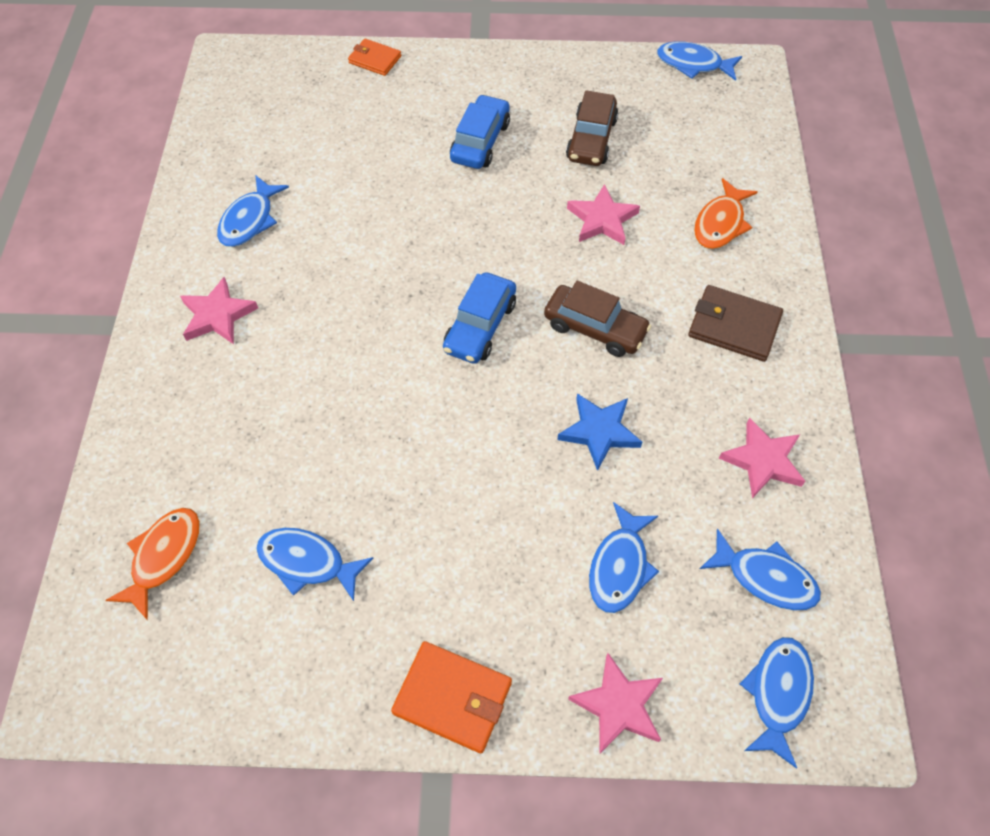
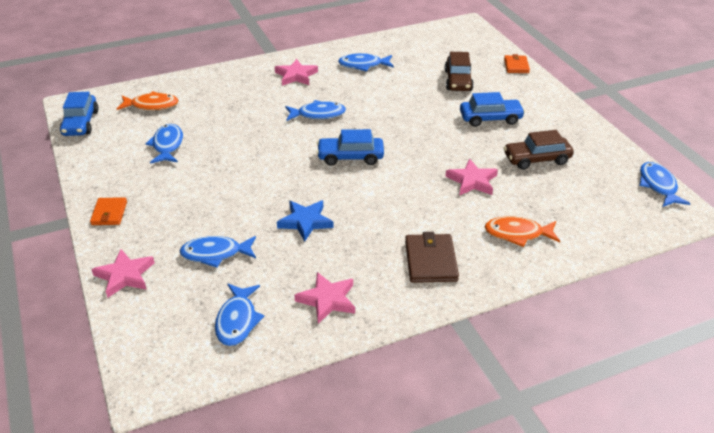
camera: 65 degrees right, 20 degrees down
orange wallet [391,641,512,753] -> orange wallet [90,197,127,225], size x0.65
brown car [544,280,651,357] -> brown car moved to [445,52,474,91]
blue fish [740,637,814,769] -> blue fish moved to [285,100,346,121]
none -> blue car [60,92,99,136]

